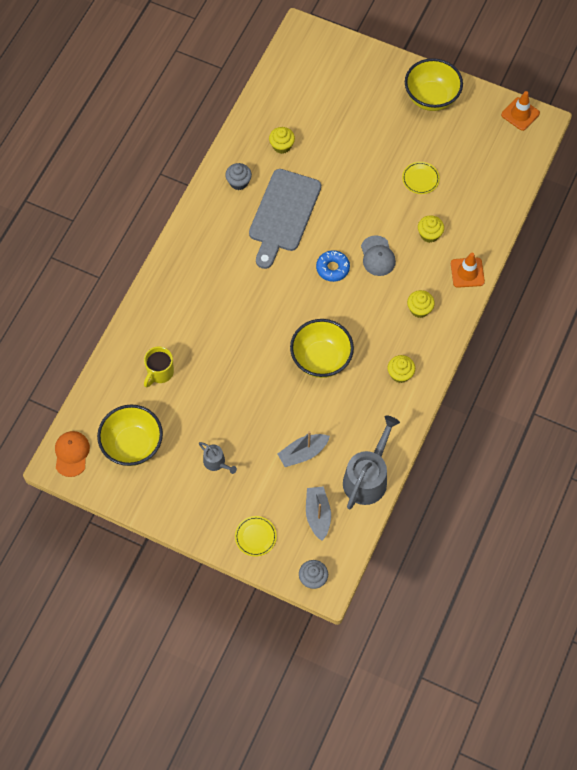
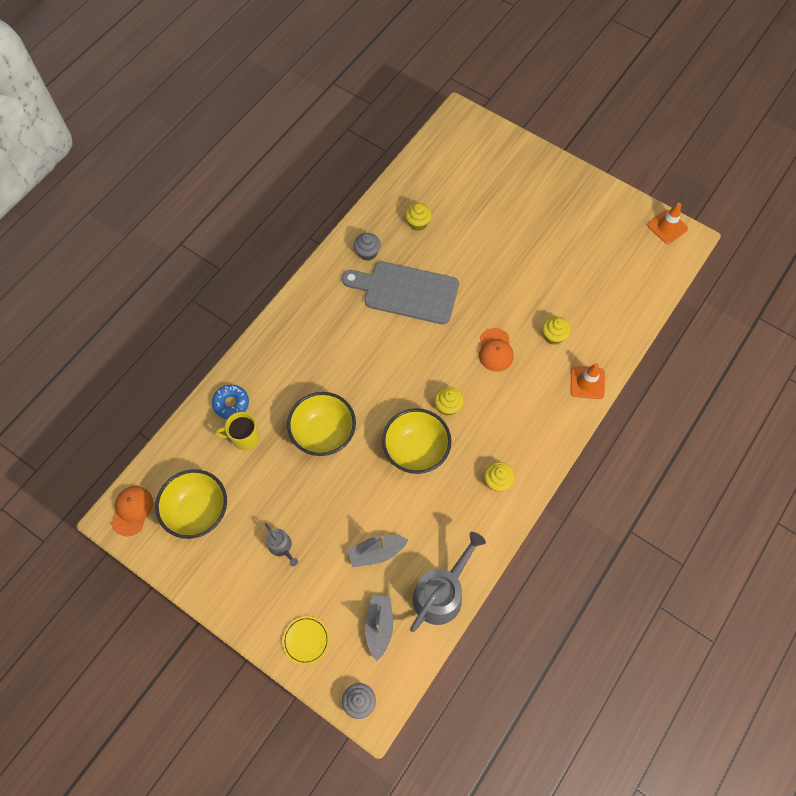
camera: 10 degrees right, 0 degrees up
yellow mug [144,347,174,388] -> yellow mug turned 45 degrees clockwise [215,412,260,450]
grey cutting board [249,169,321,269] -> grey cutting board turned 75 degrees clockwise [342,262,459,324]
blue donut [316,250,350,282] -> blue donut moved to [212,385,249,419]
grey cap [361,235,396,276] -> orange cap [479,328,514,372]
yellow plate [402,162,440,194] -> none
yellow bowl [405,58,463,111] -> yellow bowl moved to [287,392,356,456]
yellow cupcake [407,290,435,318] -> yellow cupcake moved to [434,386,464,416]

